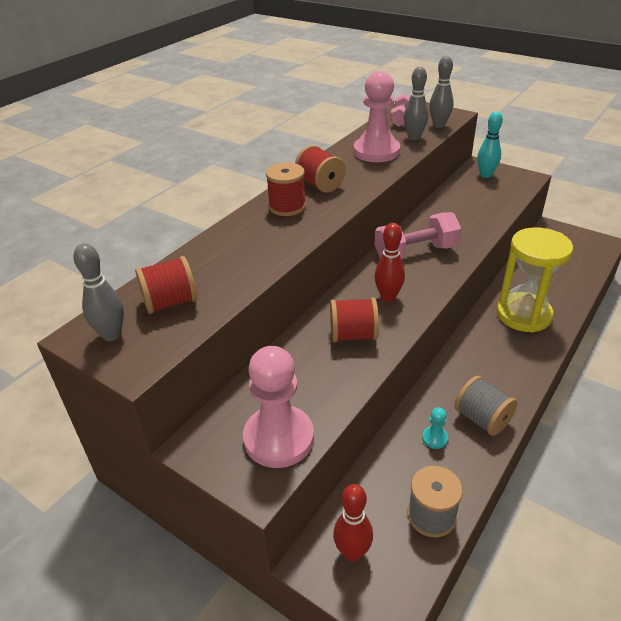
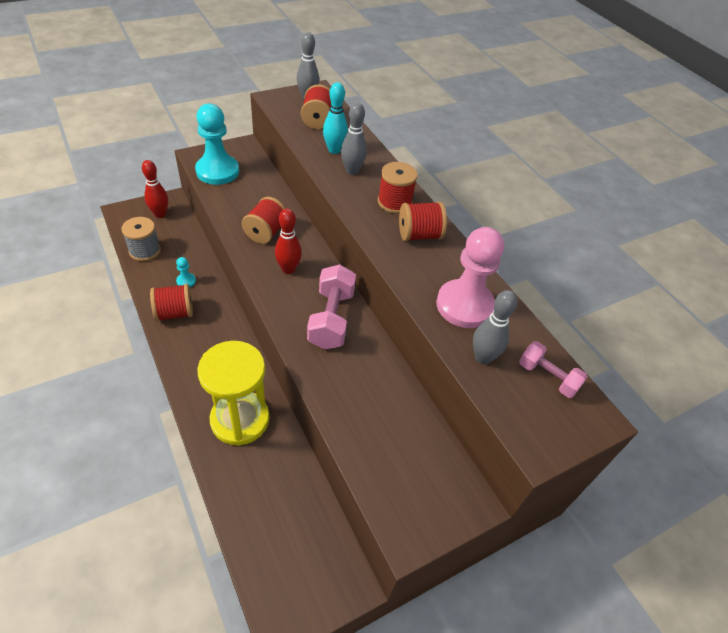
camera: 110 degrees right, 10 degrees up
pink pawn [243,346,314,468] -> turquoise pawn [195,104,239,185]
grey bowling pin [429,56,454,128] -> grey bowling pin moved to [341,102,367,175]
grey spool [454,376,518,436] -> red spool [150,284,193,322]
turquoise bowling pin [477,111,503,178] -> turquoise bowling pin moved to [323,82,348,154]

